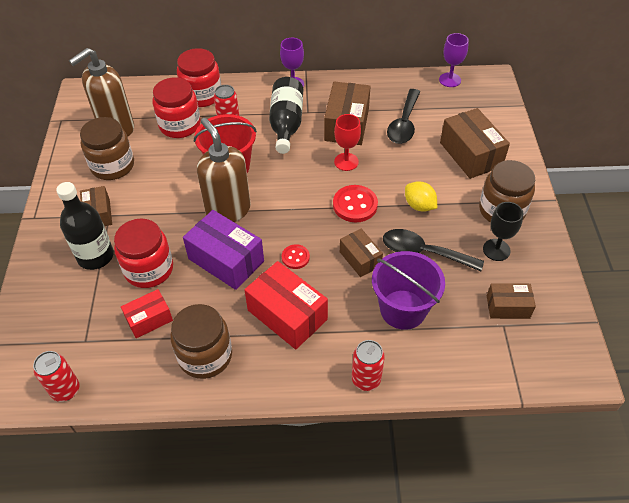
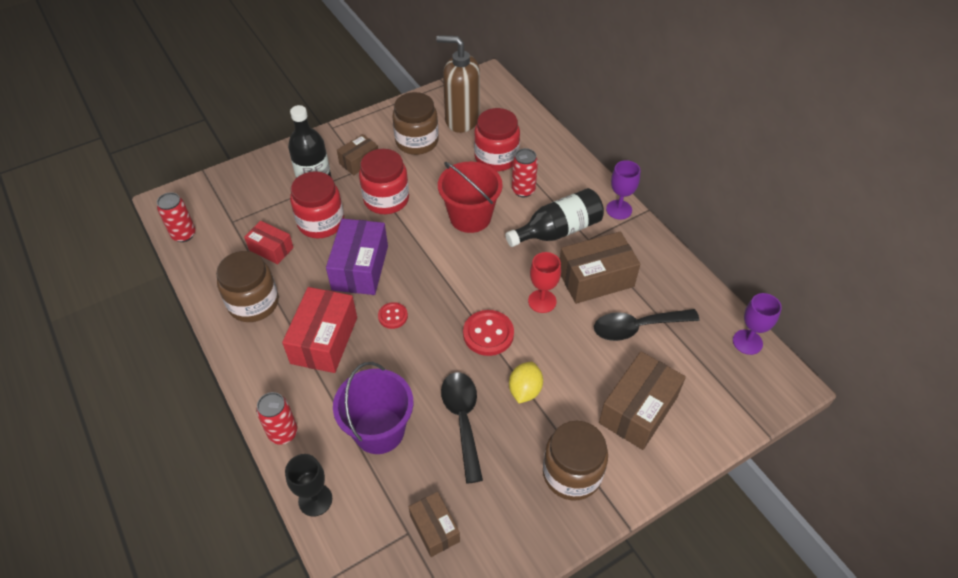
camera: 60 degrees right, 0 degrees up
red jar [177,48,221,107] -> red jar moved to [359,149,409,214]
brown soap dispenser [197,118,251,222] -> none
brown box [340,229,383,277] -> none
black goblet [483,202,524,261] -> black goblet moved to [285,454,332,517]

